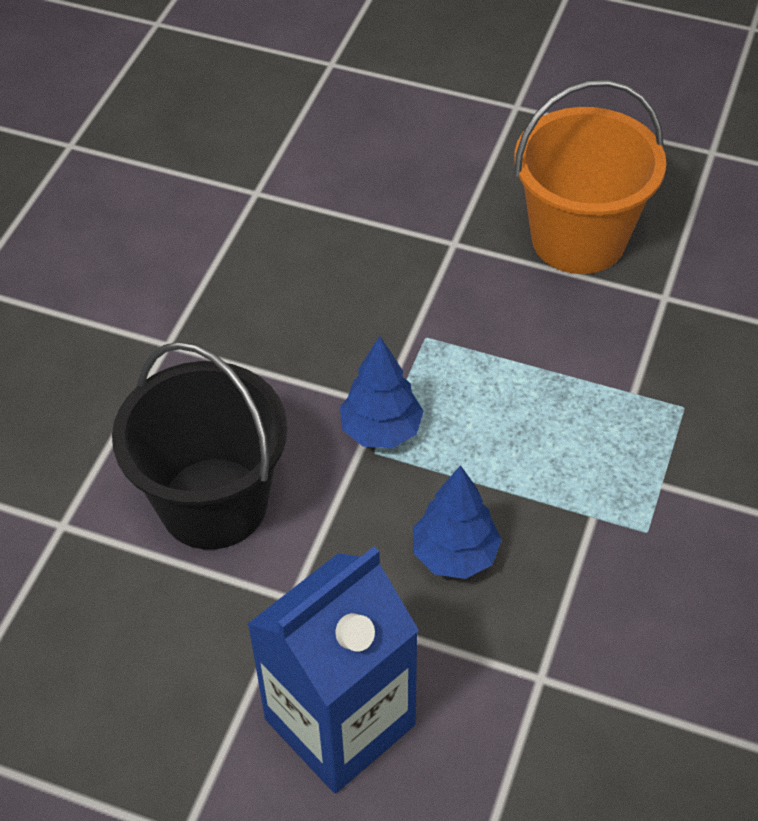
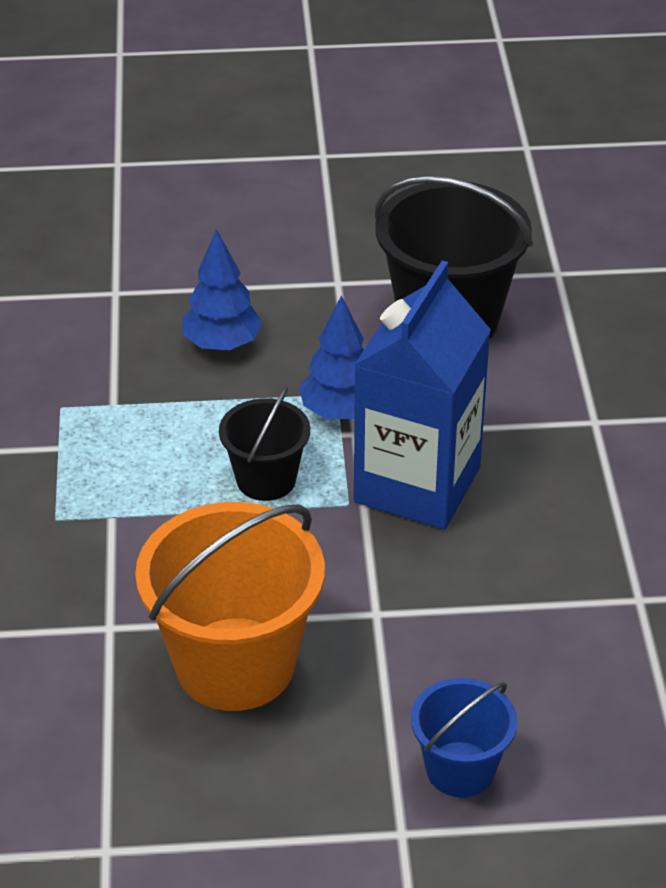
camera: 155 degrees right, 10 degrees down
blue carton [247,547,419,793] -> blue carton moved to [354,260,491,530]
none -> black bucket [219,387,310,501]
none -> blue bucket [411,678,517,798]

